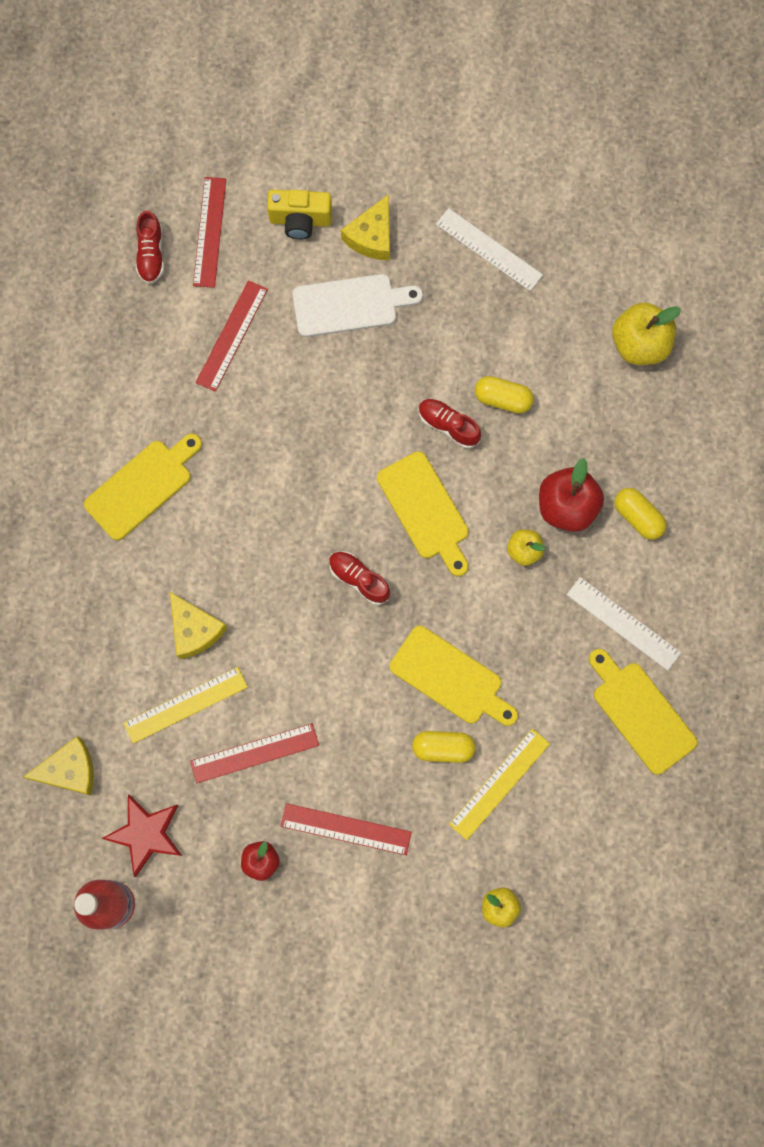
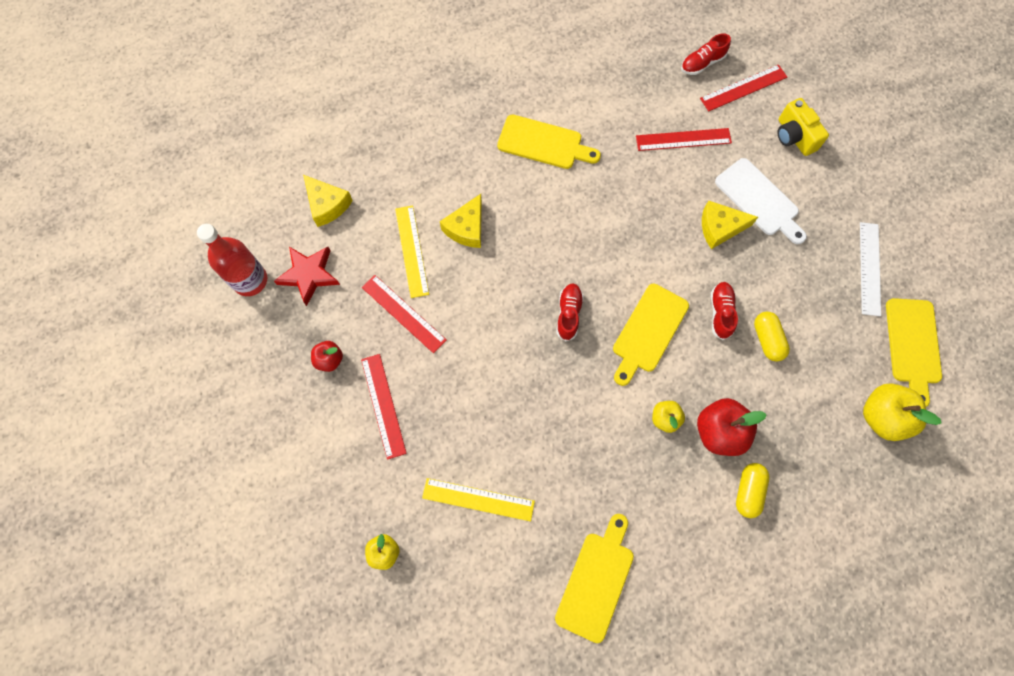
camera: 60 degrees right, 5 degrees down
yellow ruler [124,667,248,744] -> yellow ruler turned 45 degrees clockwise [395,205,429,298]
yellow cheese [341,194,390,260] -> yellow cheese moved to [702,200,758,249]
yellow cutting board [390,626,518,726] -> yellow cutting board moved to [886,298,942,407]
yellow capsule [412,731,476,763] -> none
white ruler [567,577,681,671] -> none

